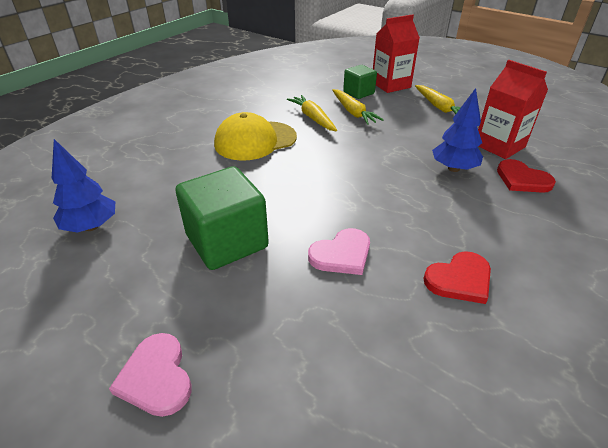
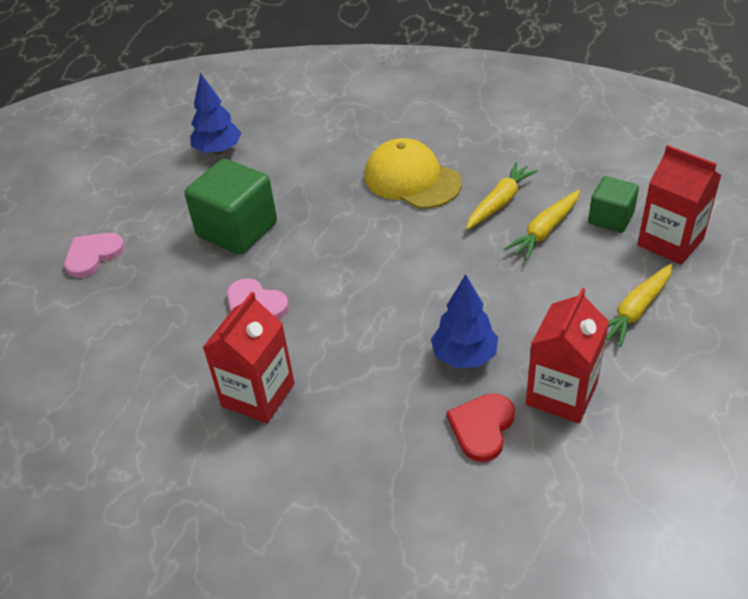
camera: 70 degrees right, 5 degrees up
red heart [423,251,491,304] -> red carton [203,292,295,423]

